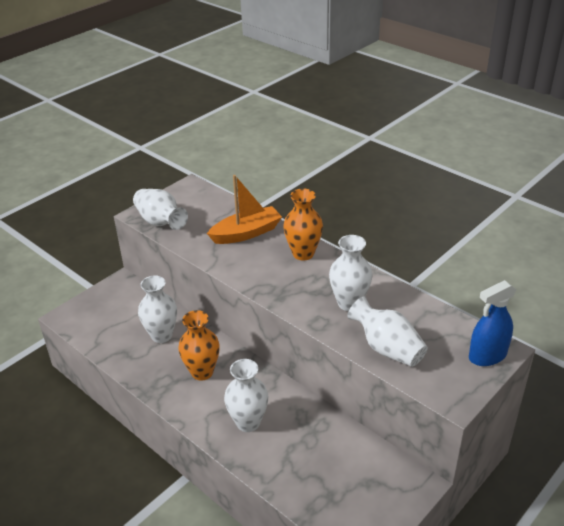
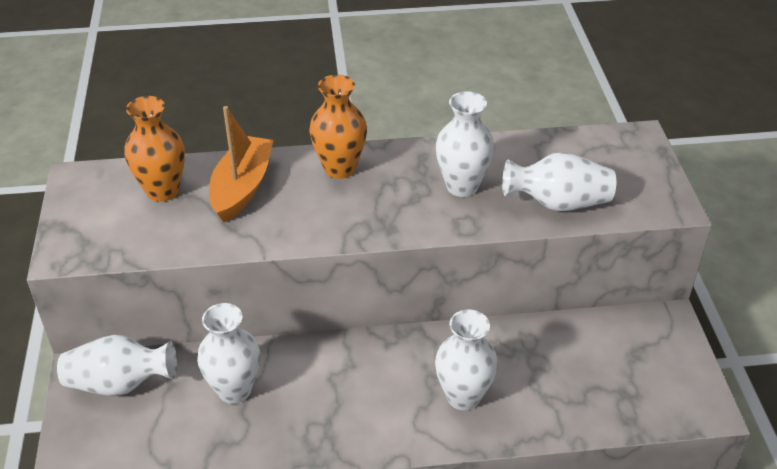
camera: 50 degrees left, 5 degrees up
white vase [133,189,188,230] -> white vase moved to [57,335,177,396]
orange vase [178,310,220,380] -> orange vase moved to [124,96,185,202]
blue spray bottle [469,280,516,366] -> none

